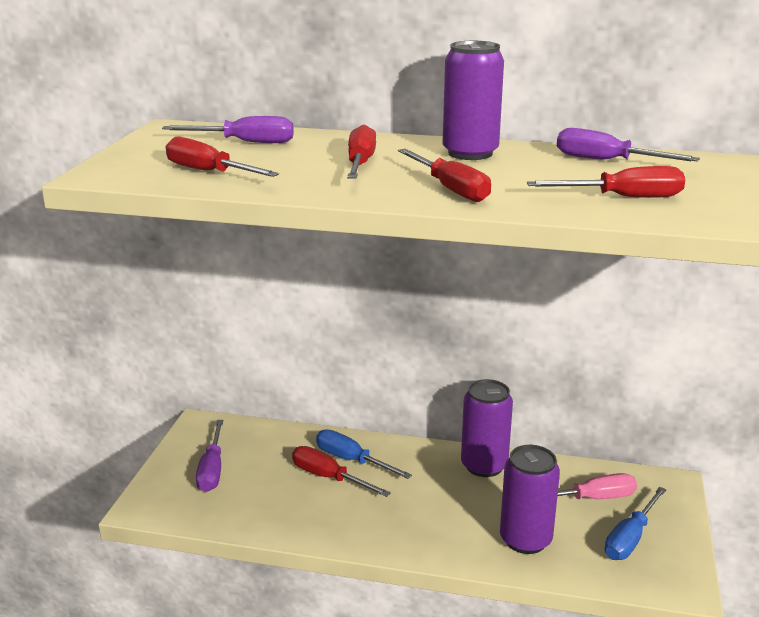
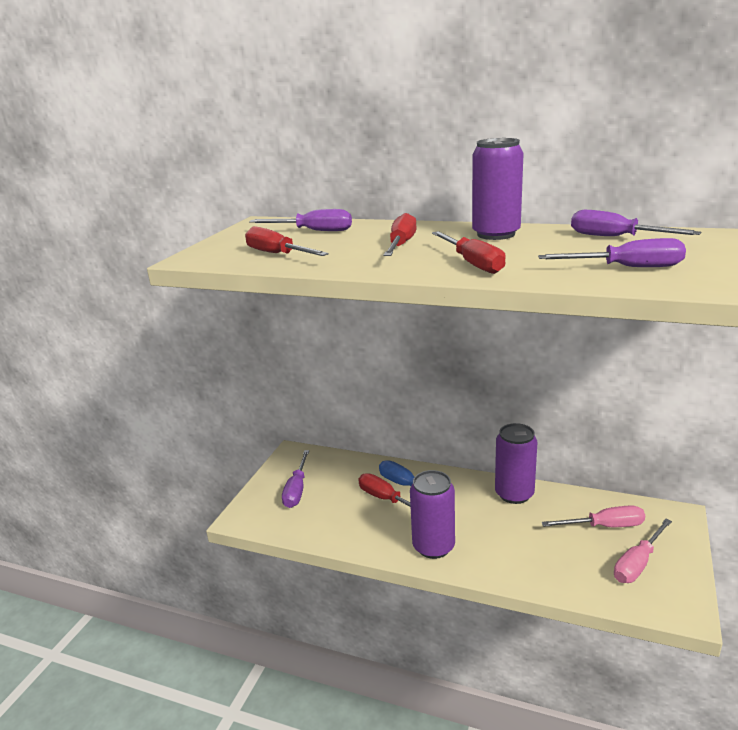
camera: 10 degrees right, 0 degrees up
purple can [500,445,560,554] -> purple can moved to [410,470,455,559]
red screwdriver [527,166,685,198] -> purple screwdriver [538,238,686,267]
blue screwdriver [605,487,666,560] -> pink screwdriver [614,519,672,583]

